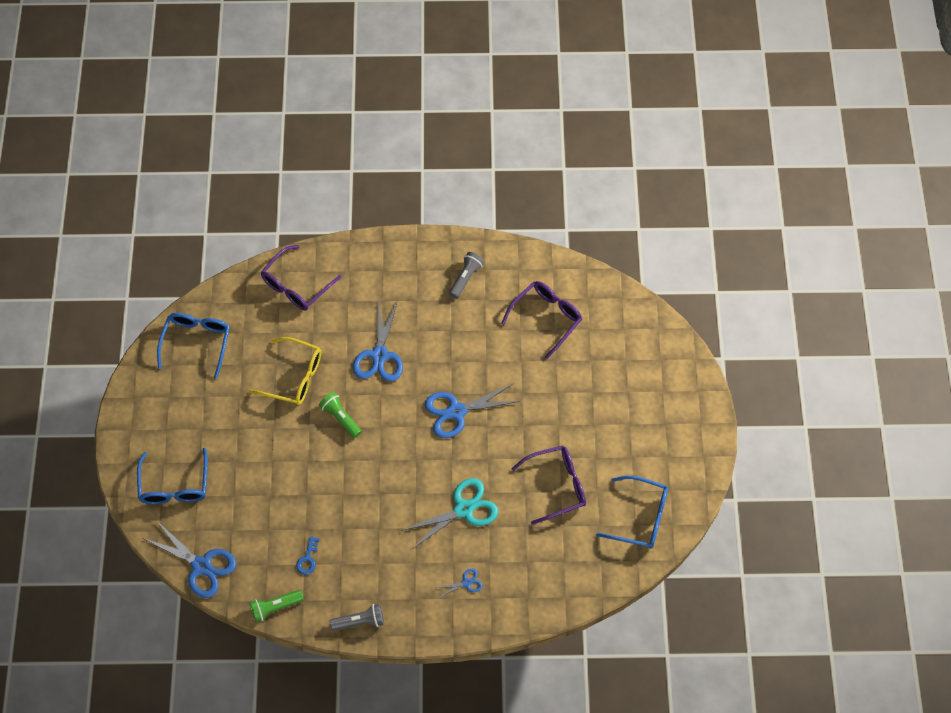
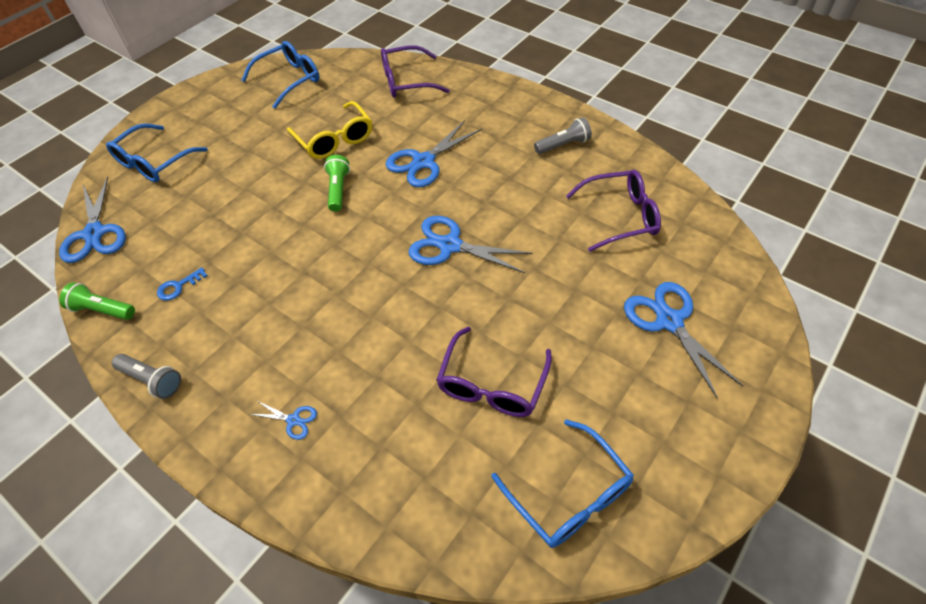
camera: 40 degrees right, 10 degrees down
turquoise scissors [401,478,498,549] -> none
purple glasses [512,445,586,525] -> purple glasses turned 90 degrees clockwise [436,327,552,417]
none -> blue scissors [624,282,743,399]

